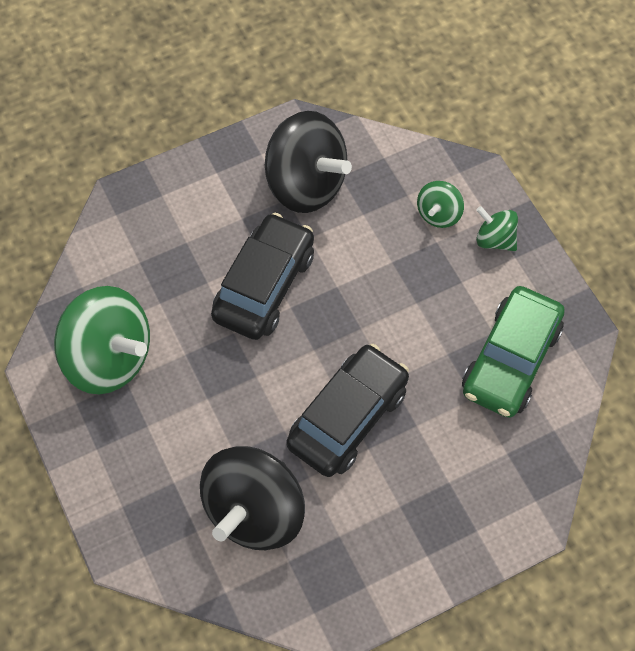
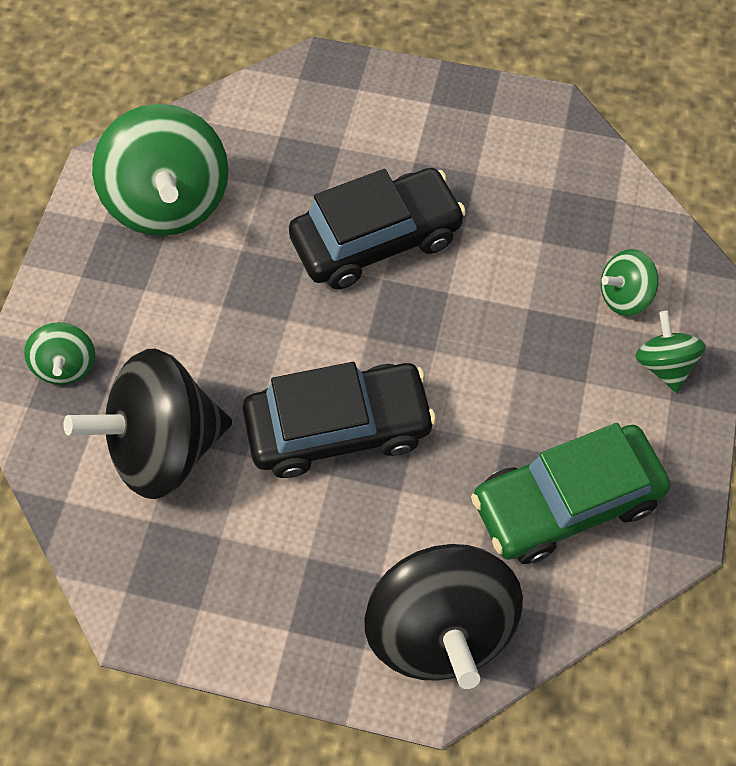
camera: 40 degrees right, 0 degrees up
black spinning top [265,111,352,213] -> black spinning top moved to [364,544,523,689]
none -> green spinning top [24,322,95,385]

